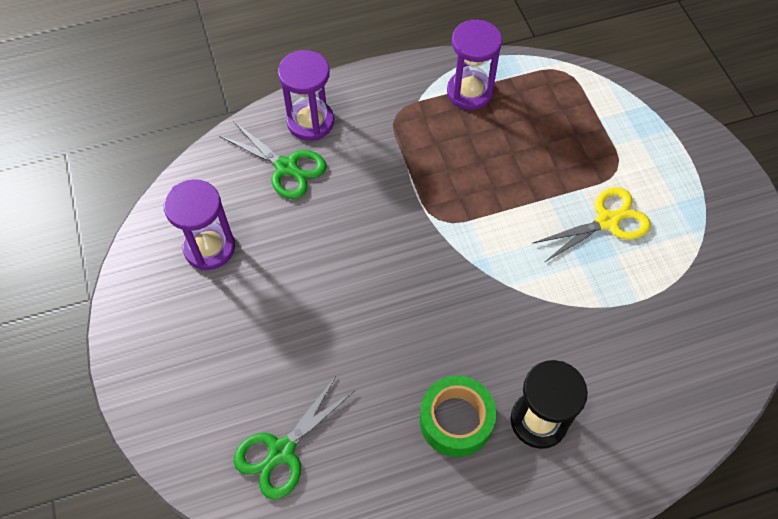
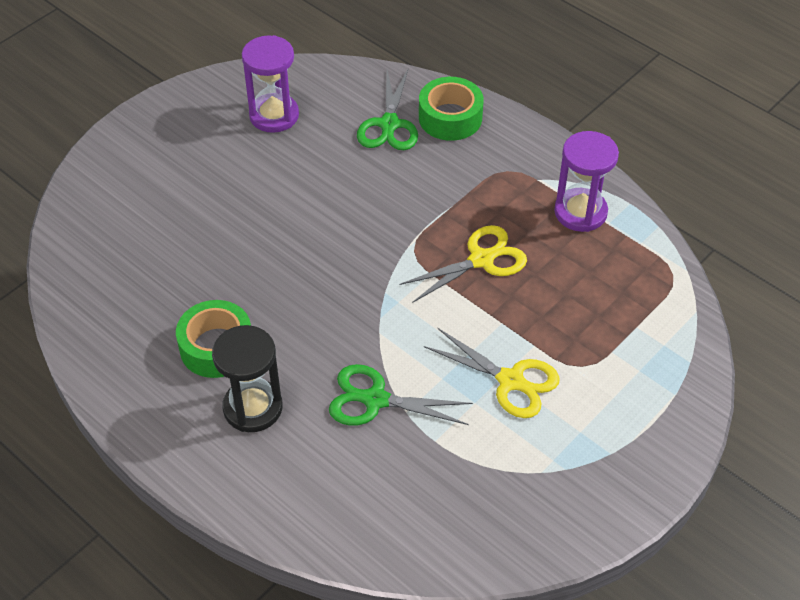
camera: 60 degrees right, 10 degrees down
green scissors [234,375,354,500] -> green scissors moved to [329,364,473,426]
purple hourglass [278,50,334,141] -> green tape [419,77,484,141]
none -> yellow scissors [400,225,527,303]

